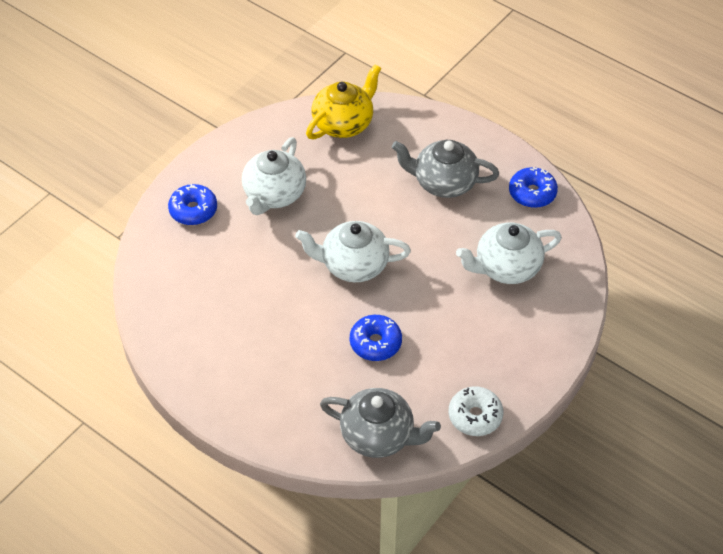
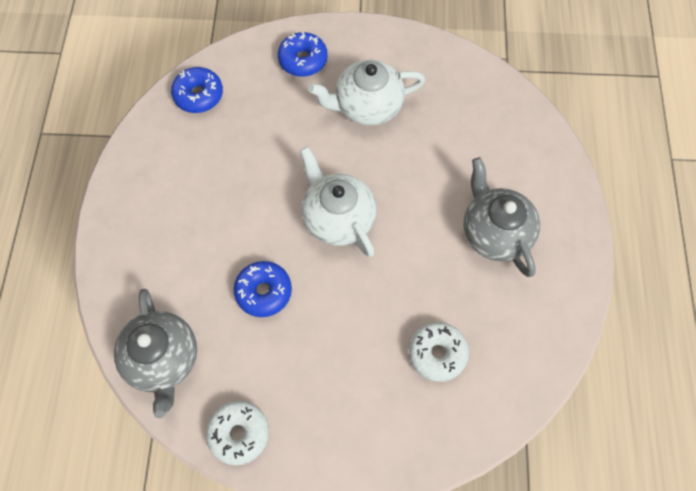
camera: 55 degrees right, 15 degrees up
yellow teapot [306,64,381,139] -> none
white teapot [456,223,562,284] -> white donut [409,322,469,382]
blue donut [509,167,558,208] -> blue donut moved to [171,67,223,113]

